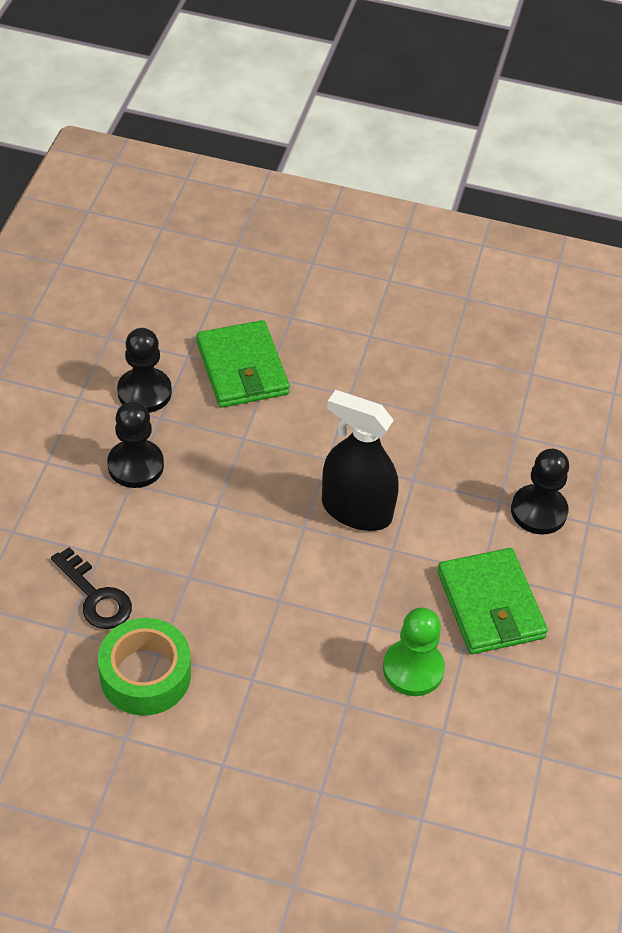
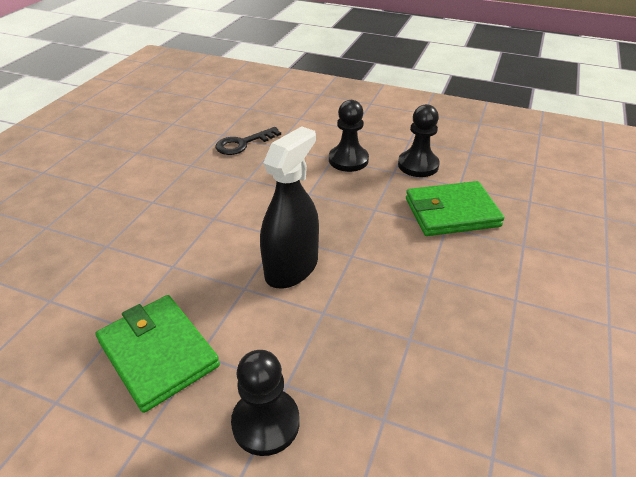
camera: 100 degrees right, 10 degrees down
green tape [98,618,191,716] -> none
green pawn [383,608,445,696] -> none
green wallet [437,548,548,654] -> green wallet turned 60 degrees clockwise [96,295,220,413]

